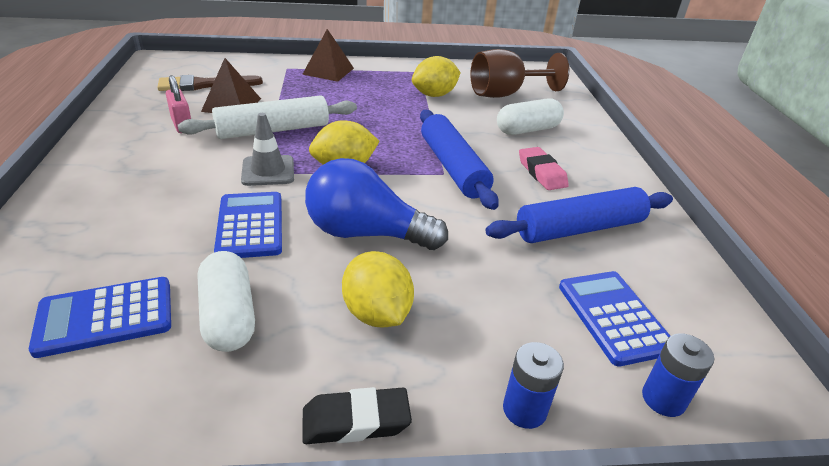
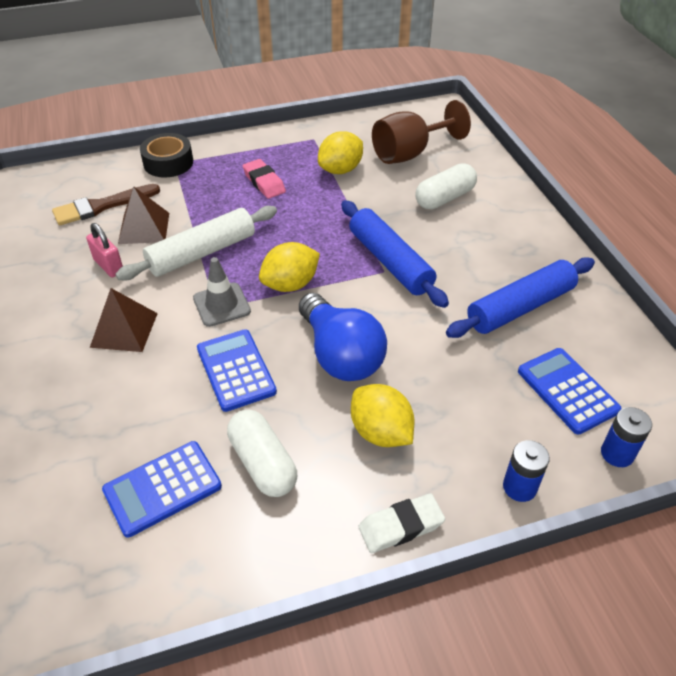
camera: 10 degrees left, 10 degrees up
brown pyramid [302,29,354,82] -> brown pyramid moved to [90,288,158,352]
black eraser [302,387,412,444] -> white eraser [359,493,445,553]
blue light bulb [305,158,448,250] -> blue light bulb turned 120 degrees counterclockwise [299,293,387,381]
pink eraser [519,147,569,190] -> pink eraser moved to [243,159,286,199]
none -> black tape [140,133,193,178]

